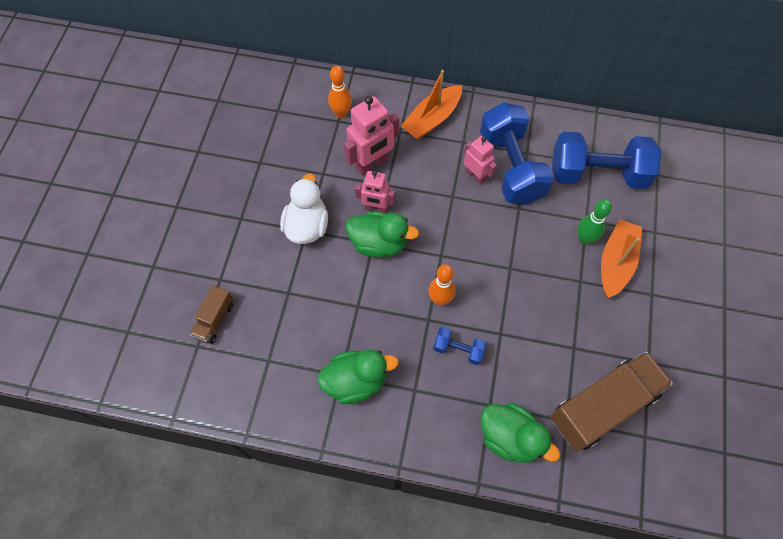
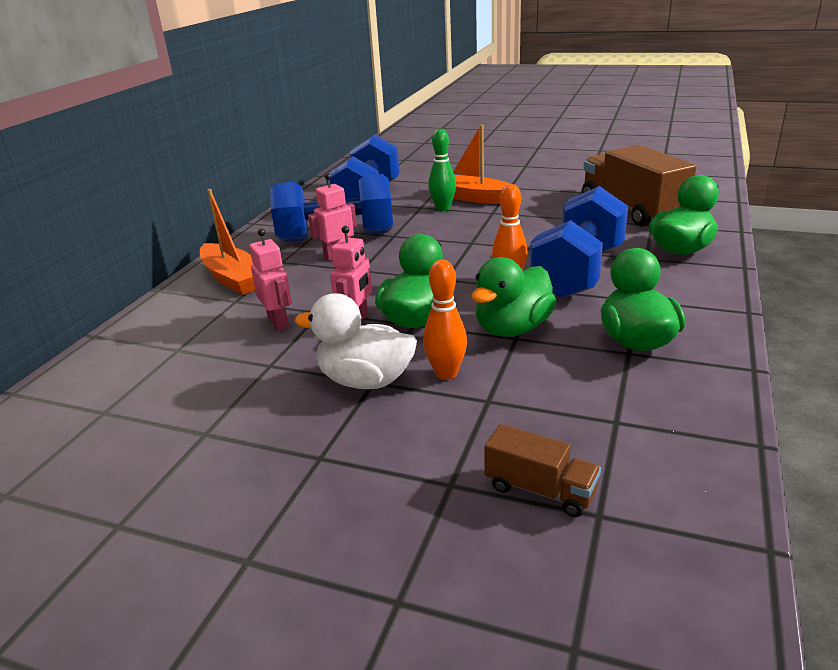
camera: 80 degrees left, 35 degrees down
orange bowling pin [328,66,352,118] -> orange bowling pin moved to [423,260,467,380]
pink robot [344,96,399,176] -> pink robot [249,228,292,331], size x0.63
blue dumbbell [433,327,487,365] -> blue dumbbell [530,186,628,299], size x2.17
none -> green duck [471,257,556,337]

